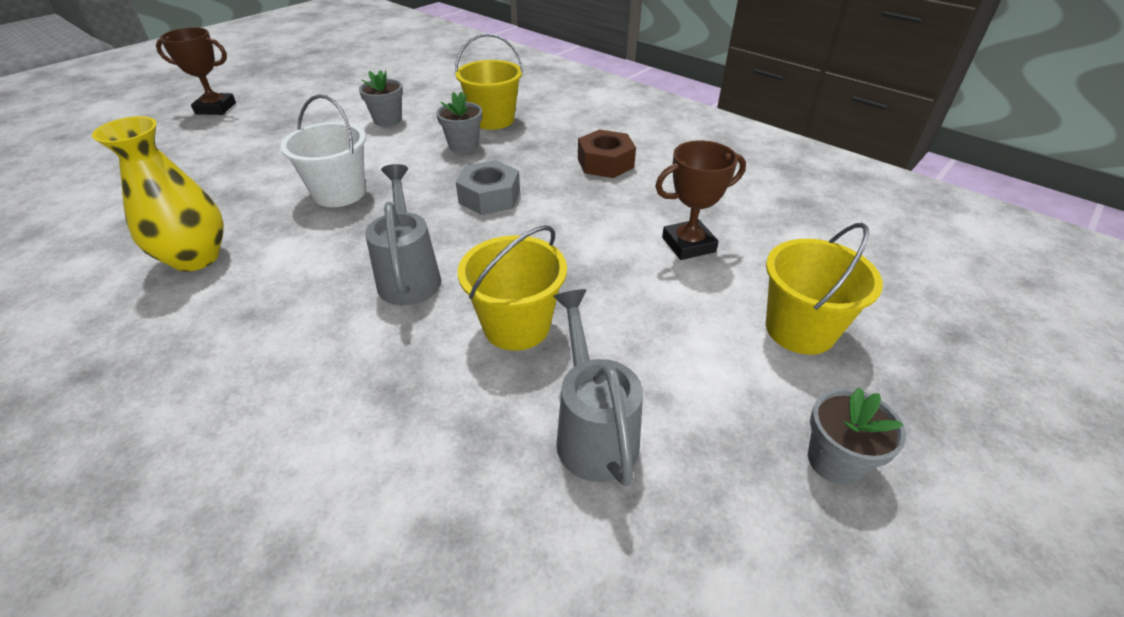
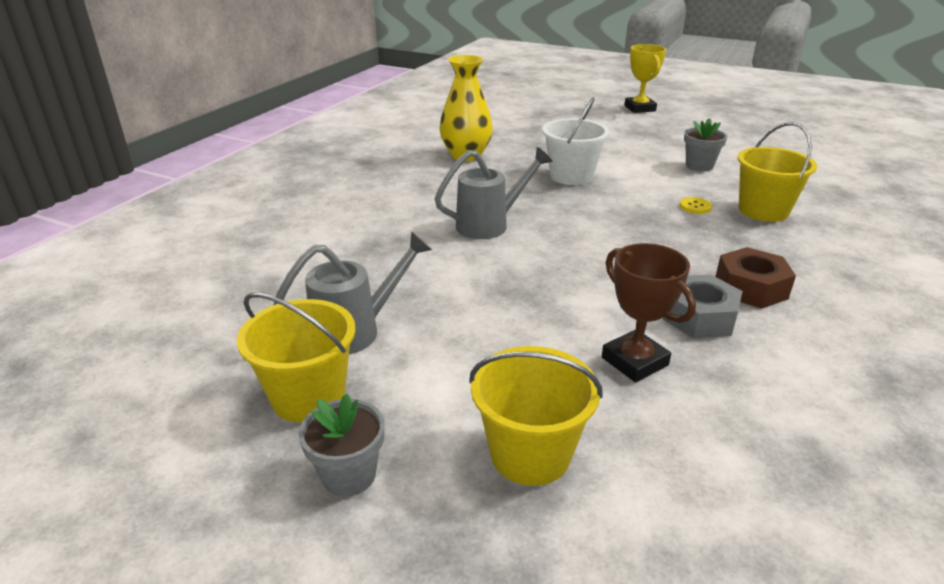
camera: 75 degrees right, 10 degrees down
brown trophy [156,27,236,115] -> yellow trophy [624,44,666,113]
grey flower pot [436,91,482,153] -> yellow button [680,197,712,214]
grey nut [456,160,520,215] -> grey nut moved to [663,274,743,338]
yellow bucket [458,225,567,351] -> yellow bucket moved to [237,293,356,422]

